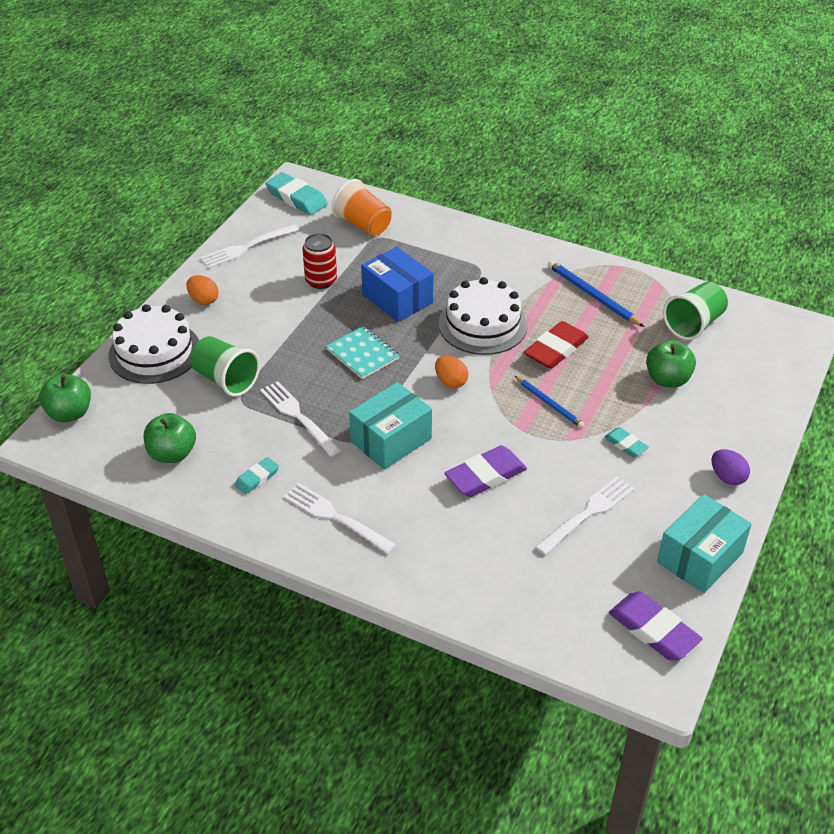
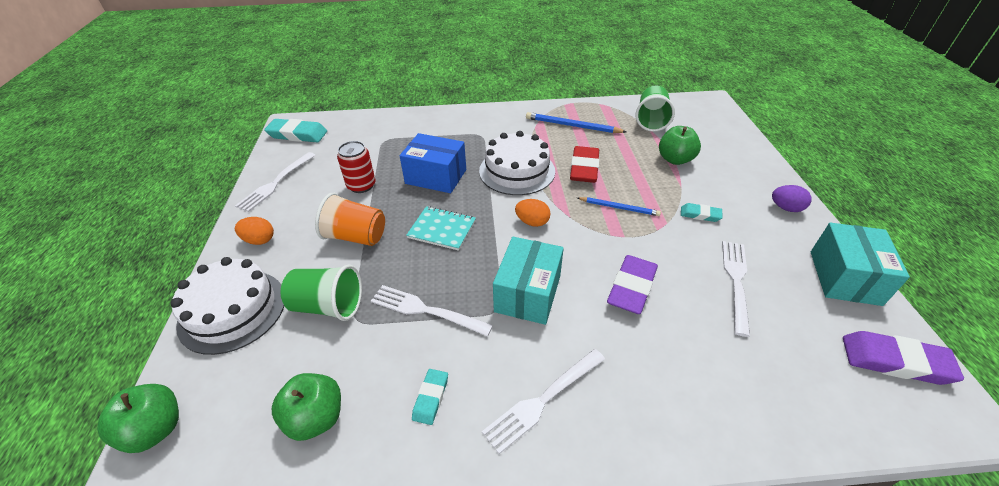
camera: 30 degrees left, 0 degrees up
white fork [284,483,396,554] -> white fork turned 45 degrees counterclockwise [482,349,605,454]
orange cup [331,179,392,236] -> orange cup moved to [315,193,385,246]

